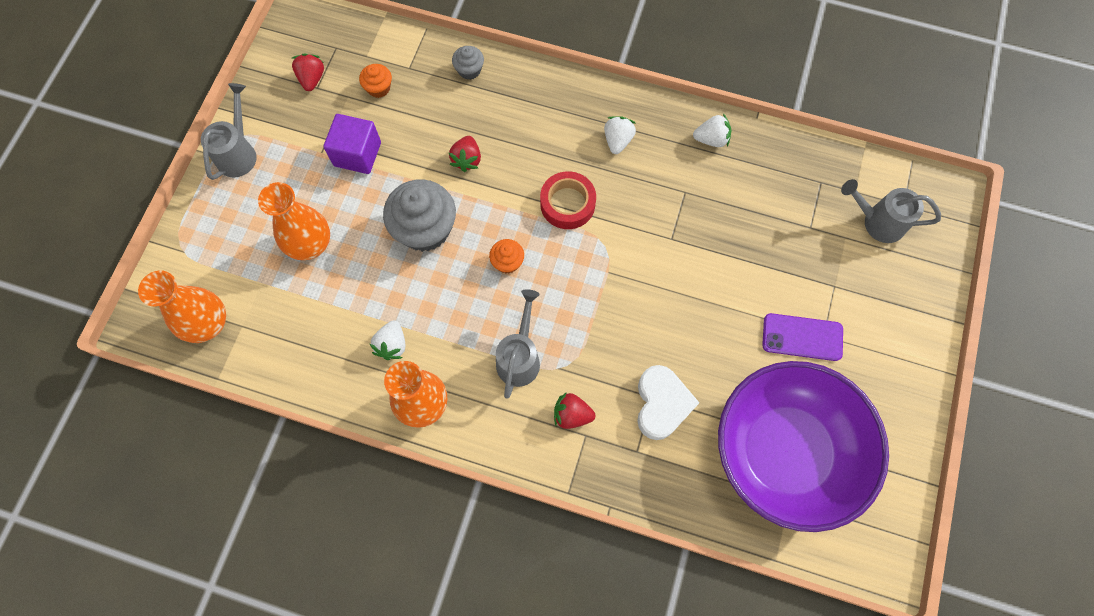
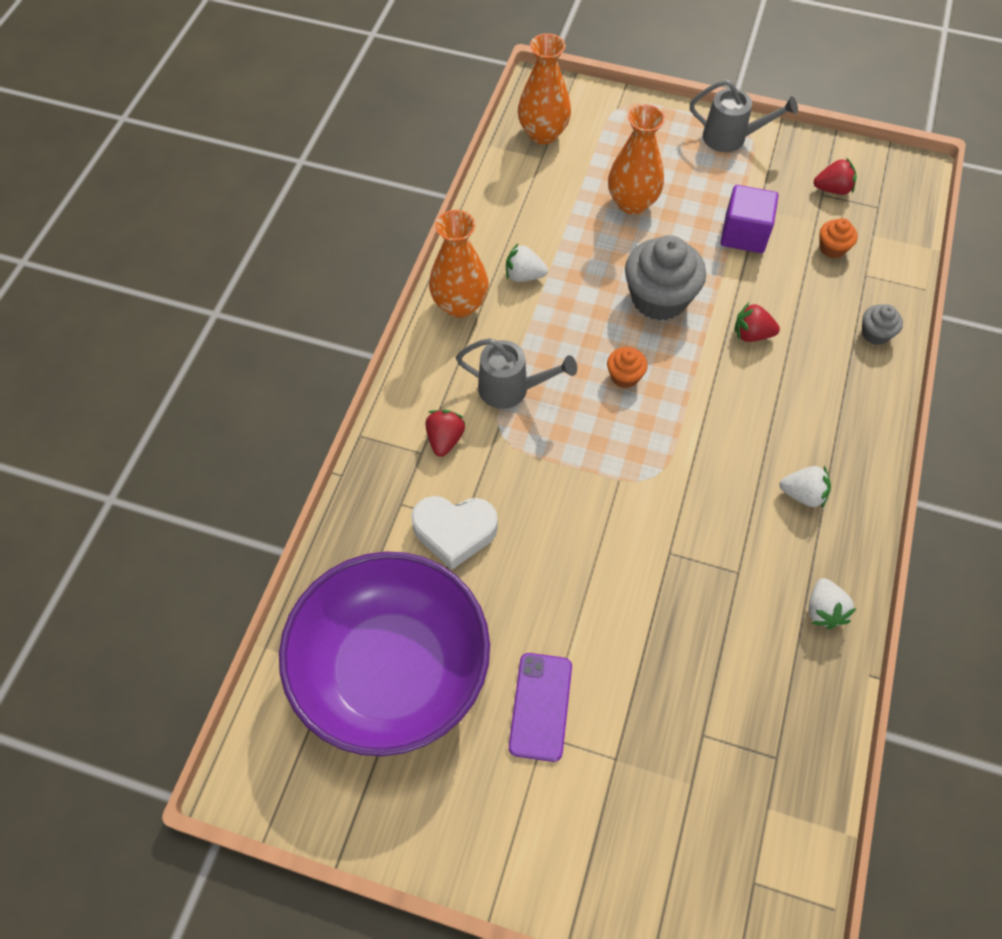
camera: 90 degrees right, 10 degrees down
red tape [540,171,596,229] -> none
grey watering can [841,179,941,243] -> none

